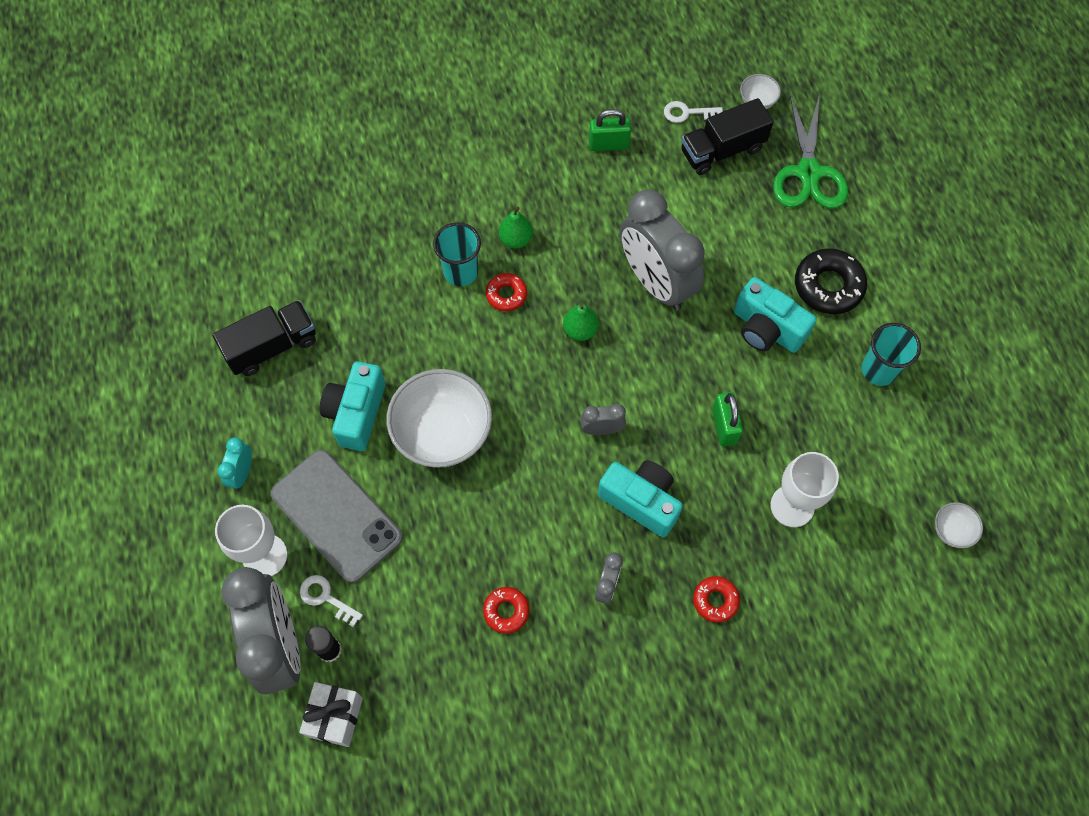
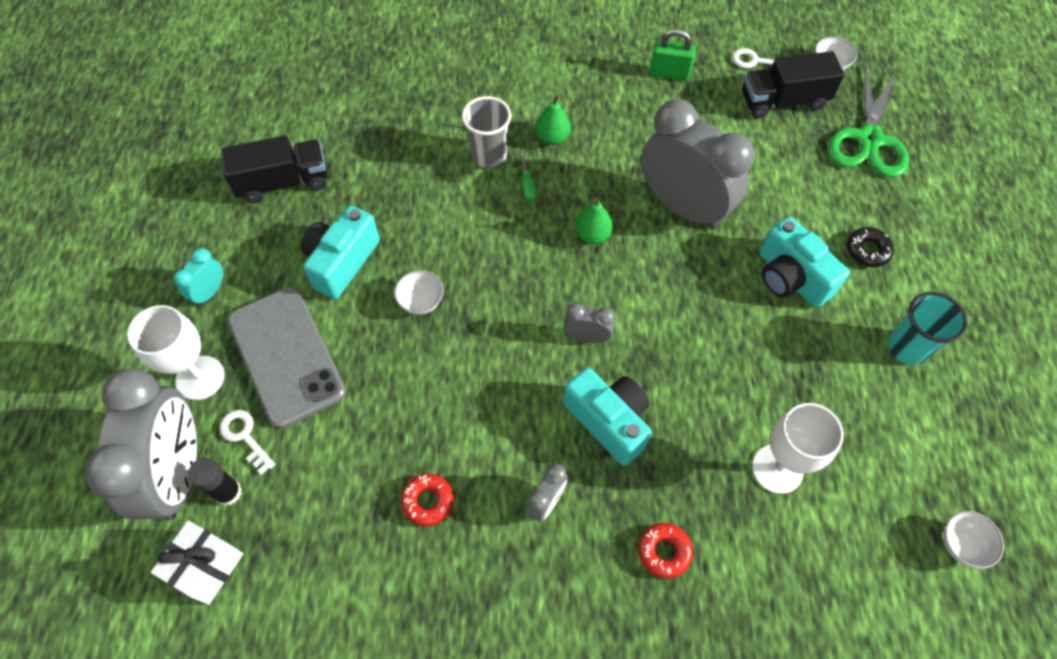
camera: 15 degrees right, 5 degrees down
white bowl [386,369,492,468] -> white bowl [394,270,444,315], size x0.44
turquoise cup [433,222,481,286] -> grey cup [462,96,511,168]
red donut [486,273,527,311] -> green screwdriver [521,152,536,202]
grey clock [620,190,705,310] -> grey clock turned 150 degrees clockwise [641,99,754,229]
green padlock [712,392,743,446] -> none
black donut [795,248,867,314] -> black donut [847,227,894,267], size x0.58

